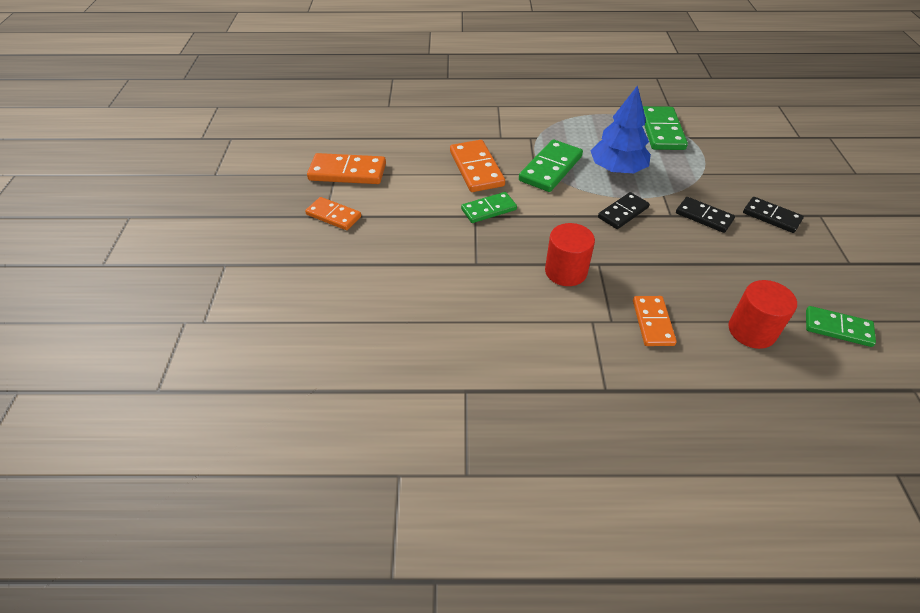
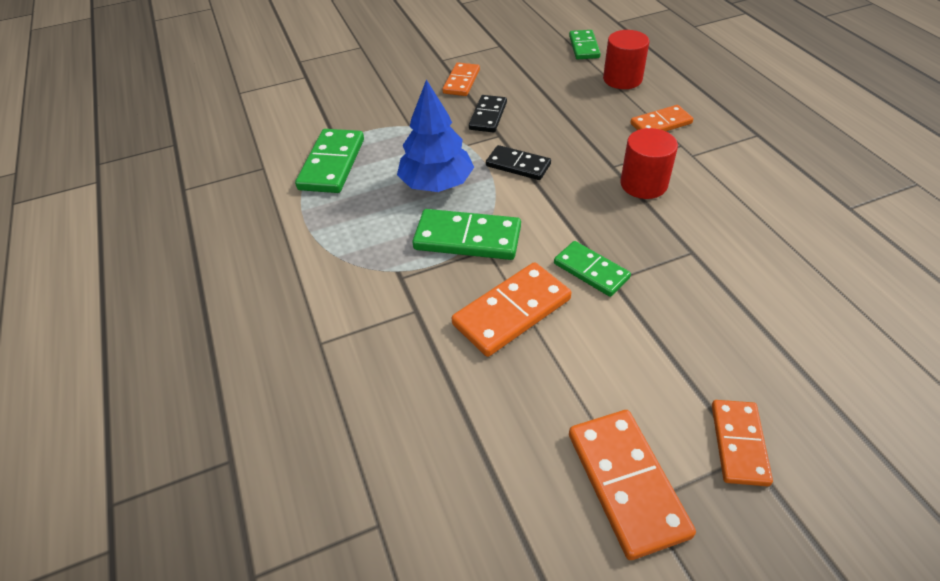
camera: 110 degrees left, 0 degrees up
green domino [643,106,688,150] -> green domino turned 60 degrees counterclockwise [295,129,364,193]
black domino [743,197,804,233] -> orange domino [442,63,480,96]

